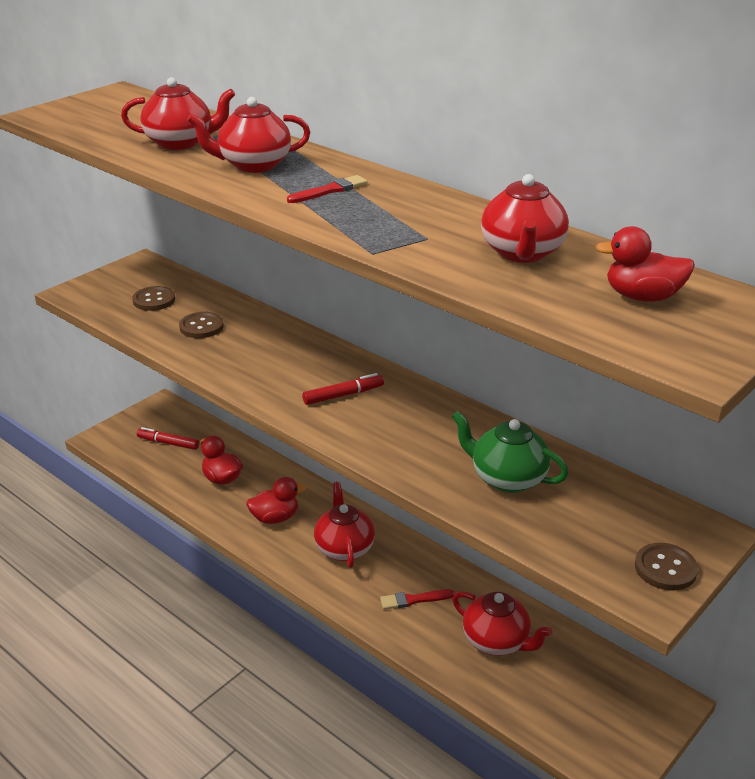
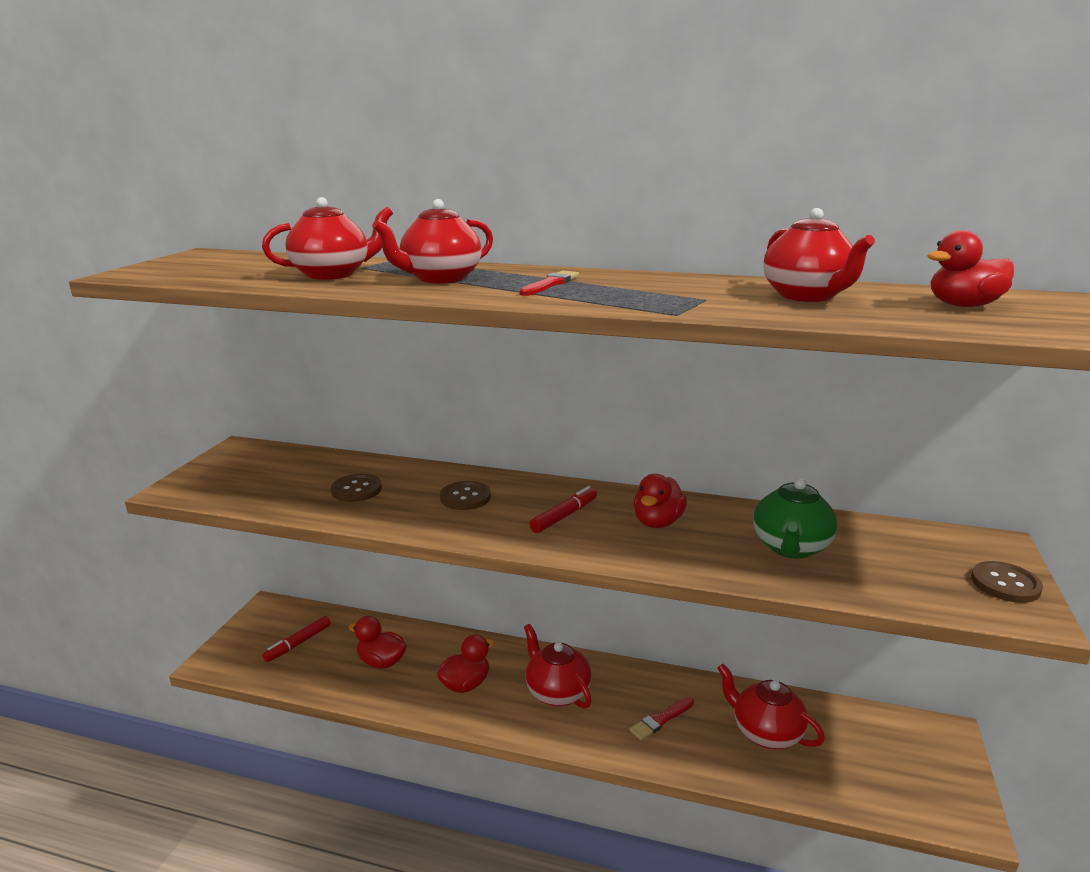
camera: 25 degrees left, 10 degrees down
brown button [132,286,175,311] -> brown button moved to [440,481,491,510]
red marker [137,427,199,450] -> red marker turned 45 degrees counterclockwise [262,616,331,662]
green teapot [452,411,569,493] -> green teapot turned 75 degrees counterclockwise [753,478,838,559]
red teapot [453,591,553,656] -> red teapot turned 150 degrees counterclockwise [717,664,825,749]
none -> red duck [634,474,687,528]

